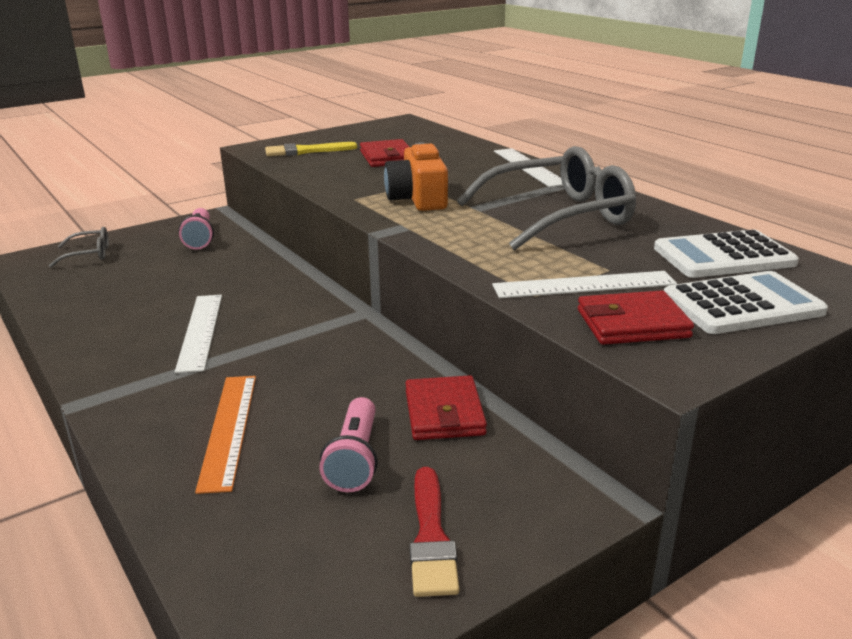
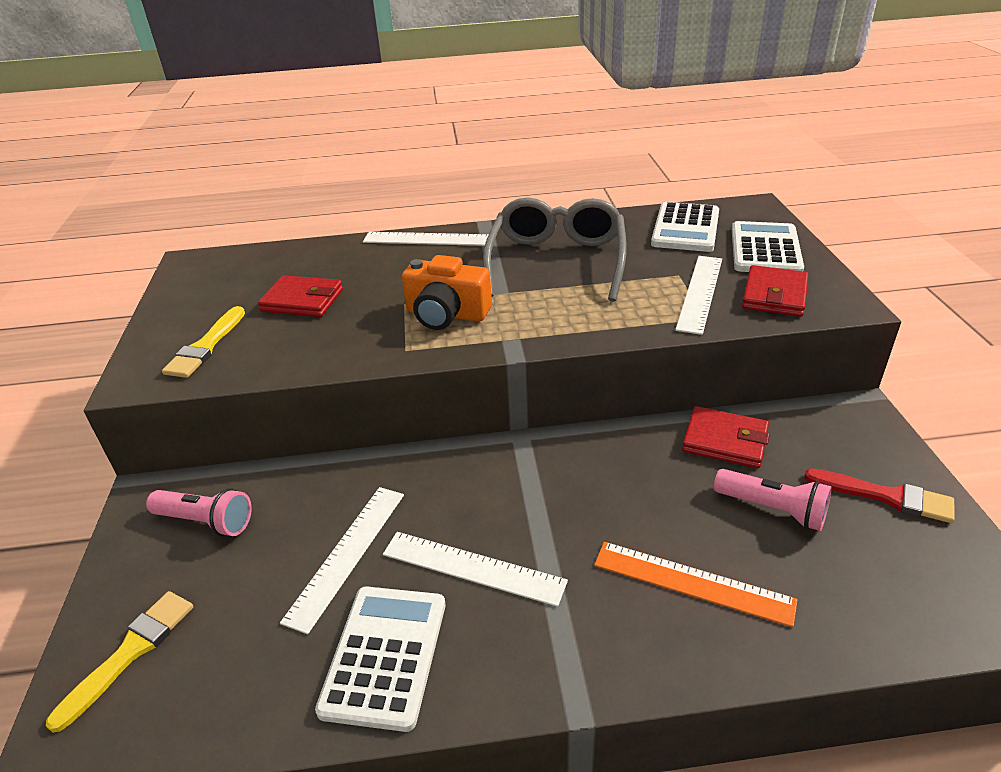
camera: 60 degrees left, 10 degrees up
grey glasses [49,227,109,267] -> yellow brush [46,591,193,733]
none -> white ruler [280,487,404,634]
none -> white calculator [315,587,445,732]

